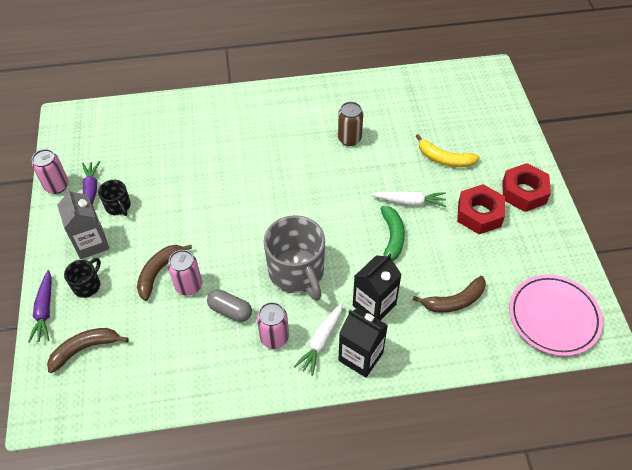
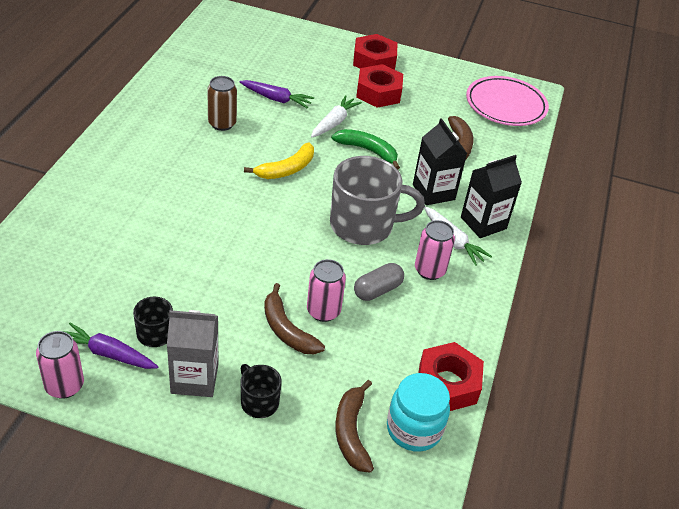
camera: 70 degrees left, 10 degrees down
purple carrot [28,270,52,343] -> purple carrot moved to [239,80,314,109]
yellow banana [415,134,480,167] -> yellow banana moved to [244,143,314,179]
none -> turquoise jar [387,373,450,452]
none -> red nut [419,342,484,411]

